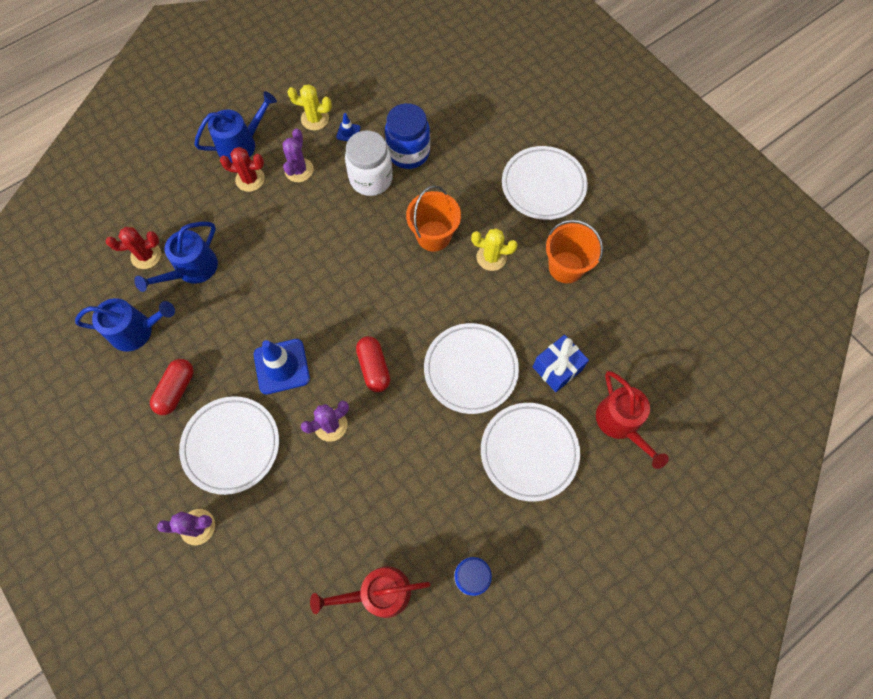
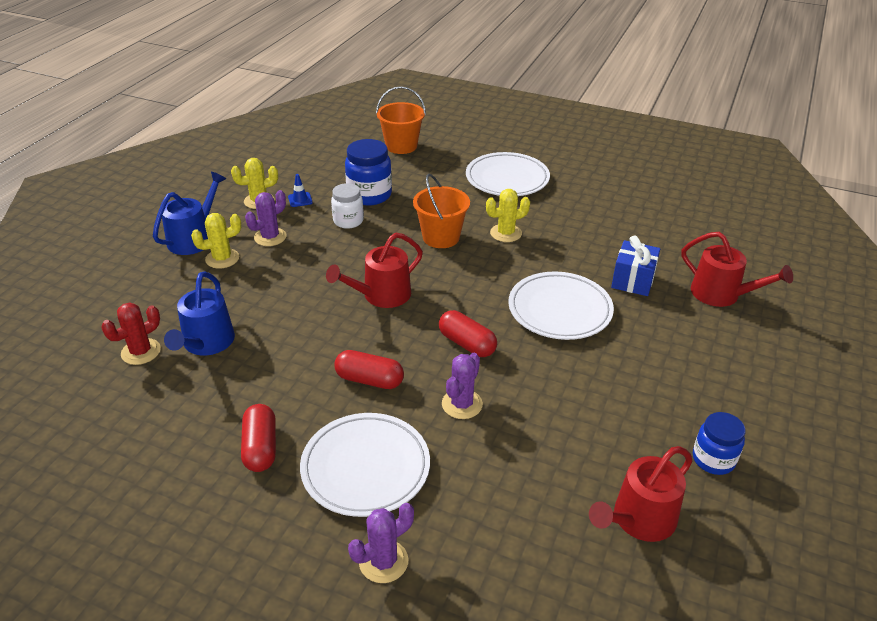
camera: 30 degrees left, 30 degrees down
blue watering can [75,298,175,351] -> none
red cactus [220,147,265,192] -> yellow cactus [191,213,241,268]
blue traffic cone [254,339,310,395] -> red capsule [334,350,404,389]
purple cactus [283,129,314,182] -> purple cactus turned 60 degrees clockwise [245,190,286,246]
white jar [345,130,393,196] -> white jar [331,183,364,229], size x0.65
white plate [481,403,580,502] -> none
orange bucket [546,220,603,283] -> orange bucket moved to [376,86,426,154]
none -> red watering can [326,233,423,308]

